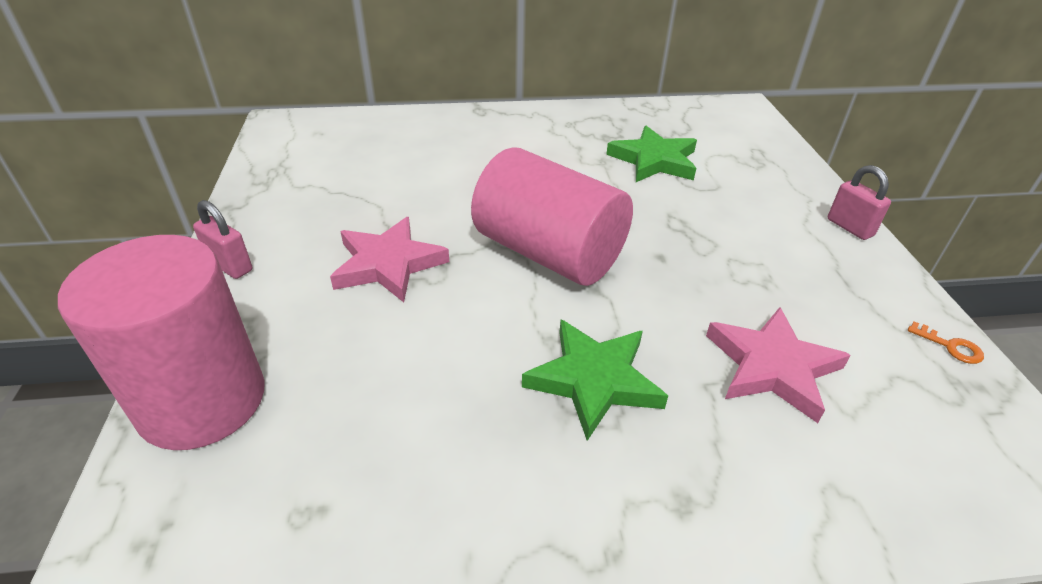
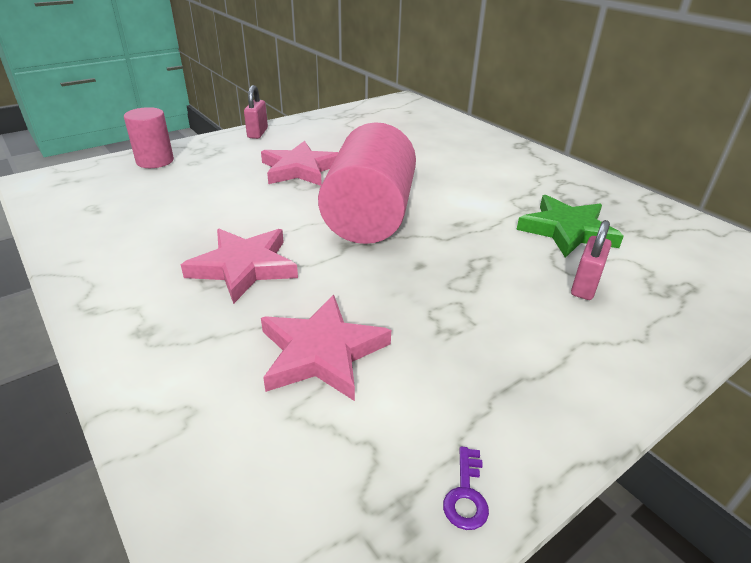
camera: 60 degrees right, 5 degrees down
pink cylinder [58,235,265,450] -> pink cylinder [124,107,174,168], size x0.54
green star [522,320,668,441] -> pink star [181,229,298,304]
pink padlock [828,165,891,240] -> pink padlock moved to [571,220,611,300]
orange key [908,322,984,364] -> purple key [443,446,489,530]

